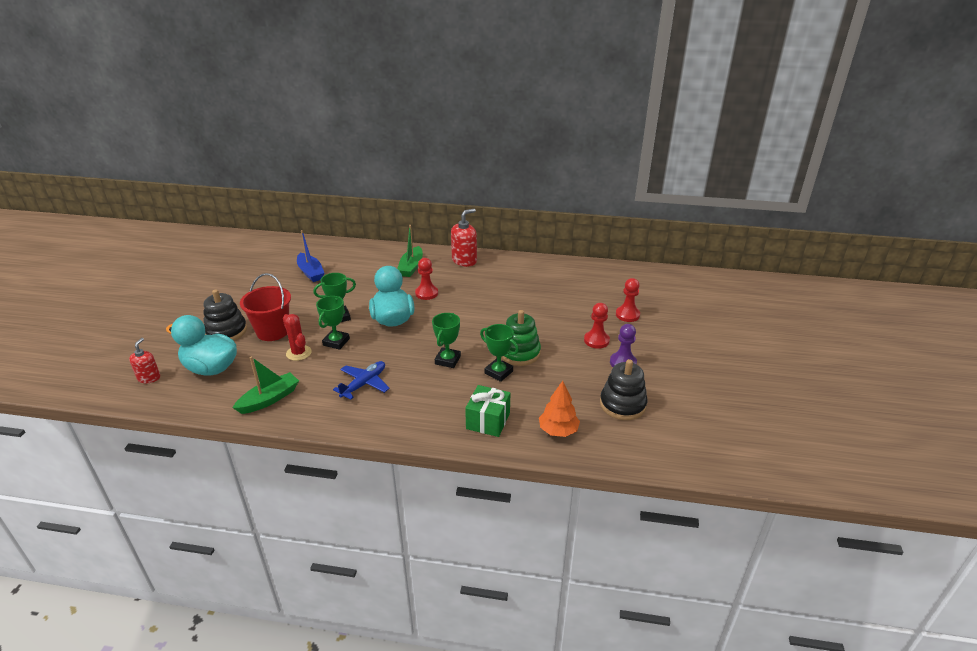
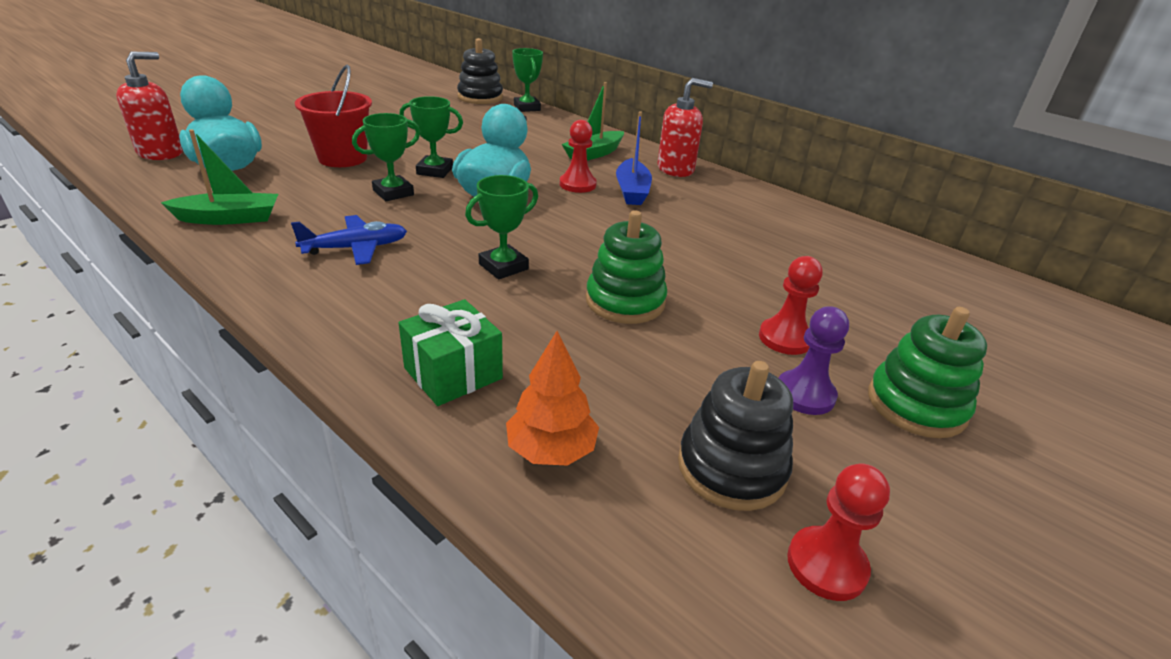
camera: 30 degrees right, 0 degrees up
red soap dispenser [129,338,160,383] -> red soap dispenser [116,52,183,160], size x1.61
black stacking toy [204,289,247,341] -> black stacking toy moved to [457,38,503,104]
red cactus [283,314,312,361] -> none
blue boat [297,230,324,282] -> blue boat moved to [616,111,652,205]
green trophy [480,324,519,382] -> green trophy moved to [512,48,543,112]
red pawn [616,278,640,322] -> red pawn moved to [787,464,890,601]
none -> green stacking toy [868,307,987,438]

